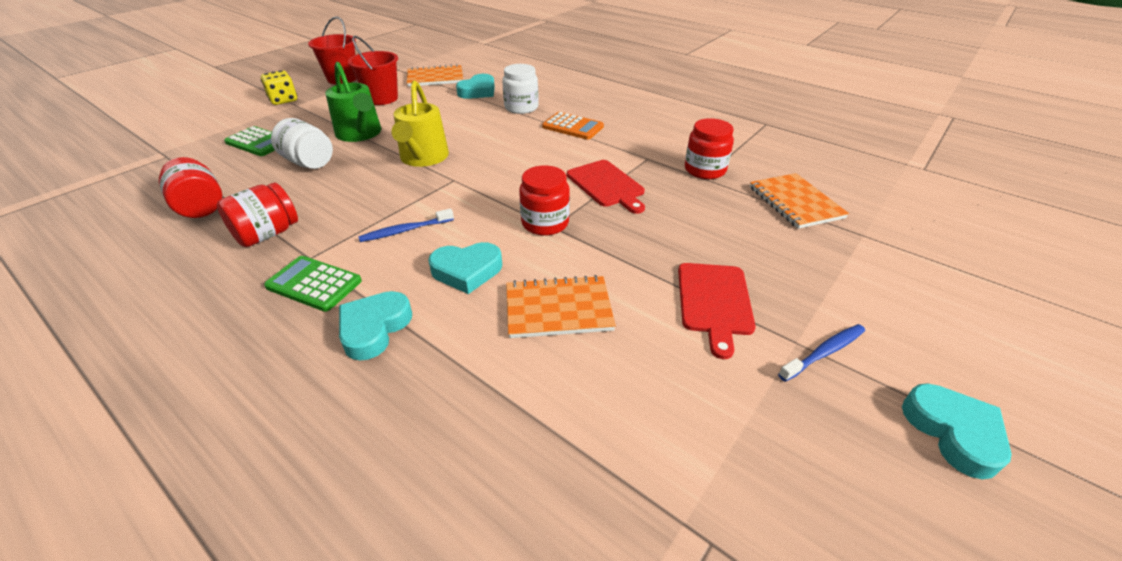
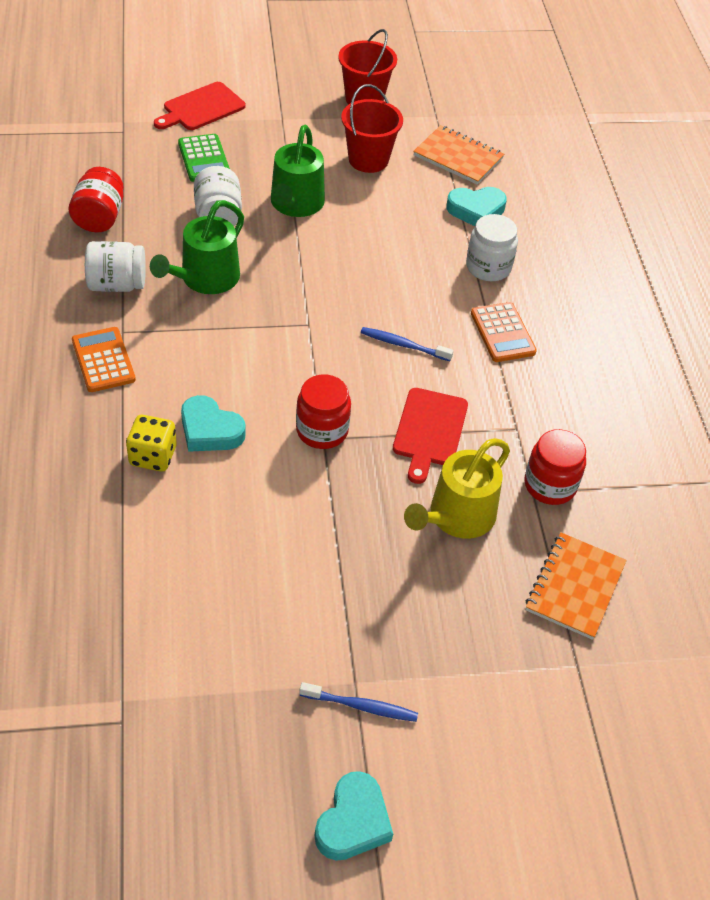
camera: 40 degrees right, 10 degrees up
red jar [217,183,298,247] -> white jar [85,241,146,292]
yellow dice [261,70,297,105] -> yellow dice moved to [126,415,176,471]
green calculator [264,256,362,312] -> orange calculator [72,327,136,392]
turquoise heart [339,291,412,361] -> none
blue toothbrush [358,208,454,242] -> blue toothbrush moved to [361,327,454,361]
yellow watering can [391,80,449,167] -> yellow watering can moved to [404,438,510,539]
orange notebook [506,275,616,338] -> none
red cutting board [678,263,756,359] -> red cutting board moved to [154,82,245,130]
none -> green watering can [150,200,244,294]

